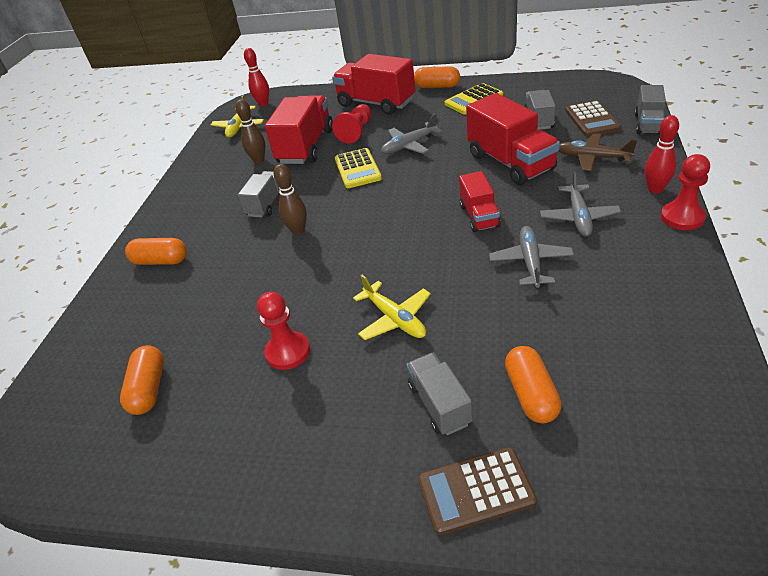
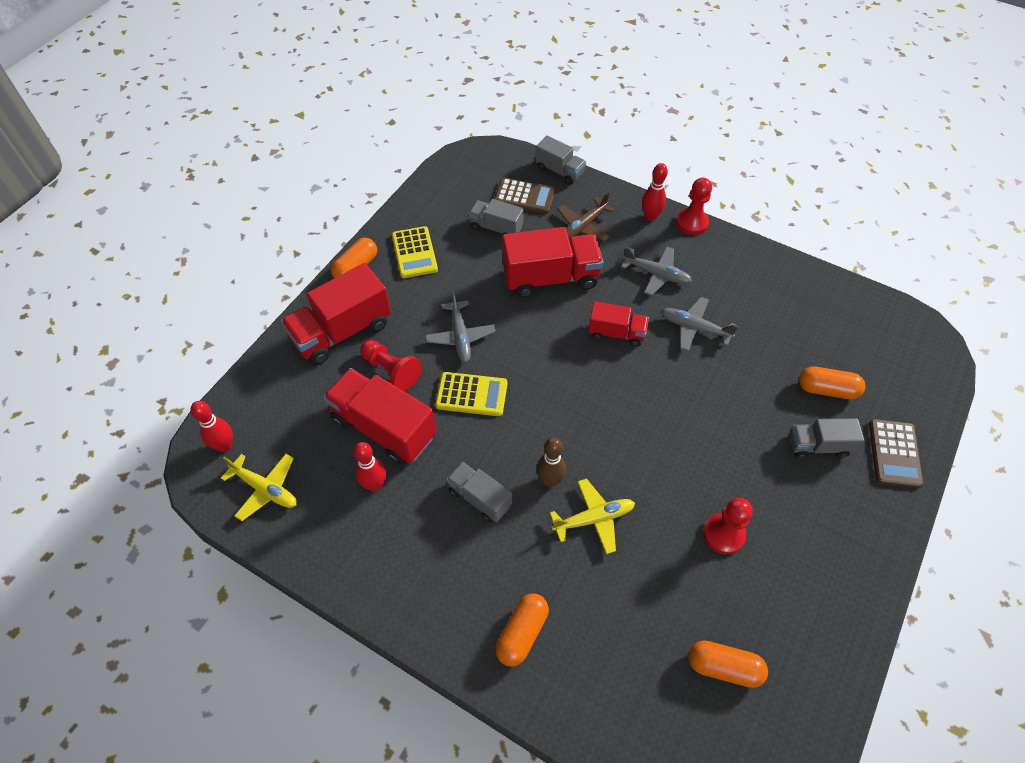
camera: 75 degrees left, 15 degrees up
brown bowling pin [236,99,265,163] -> red bowling pin [353,442,386,492]
yellow plane [353,275,431,340] -> yellow plane moved to [550,479,635,554]

